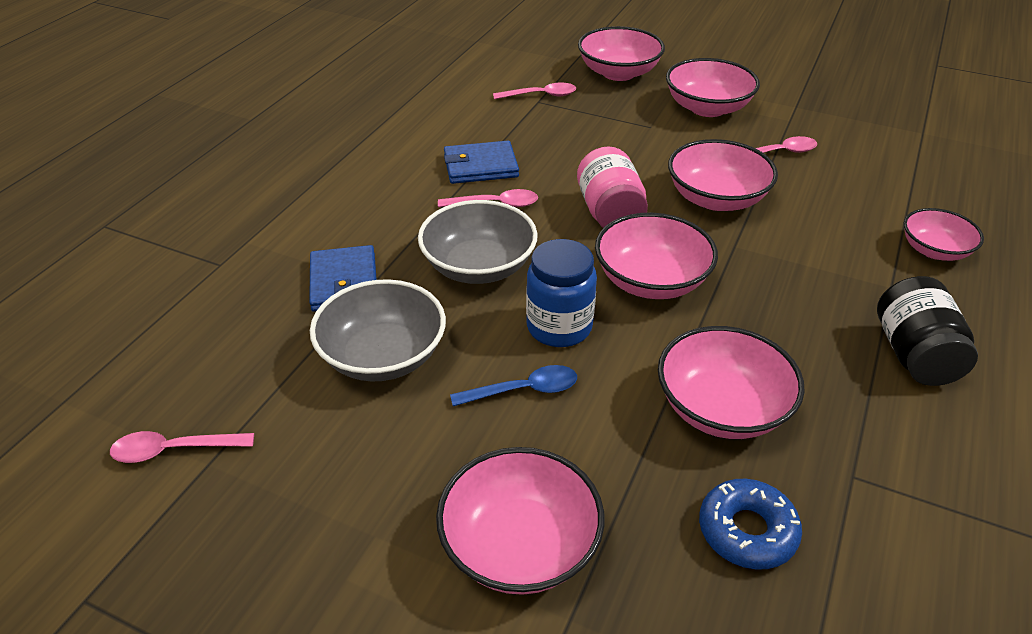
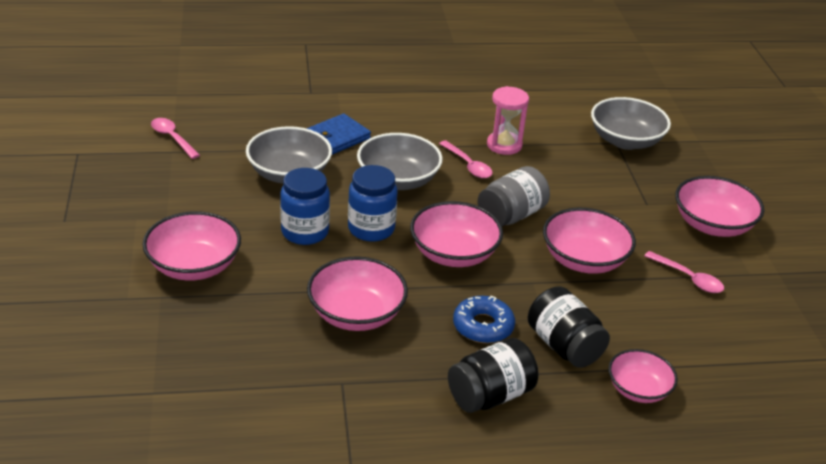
camera: 55 degrees right, 5 degrees down
blue wallet [444,141,519,184] -> pink hourglass [487,86,529,155]
blue spoon [450,365,577,406] -> blue jar [280,168,330,245]
pink spoon [493,83,576,99] -> grey bowl [591,97,671,150]
pink jar [577,146,648,228] -> grey jar [477,166,550,226]
pink bowl [578,26,665,81] -> none
blue donut [699,479,802,570] -> blue donut moved to [453,296,515,343]
none -> black jar [528,286,610,368]

